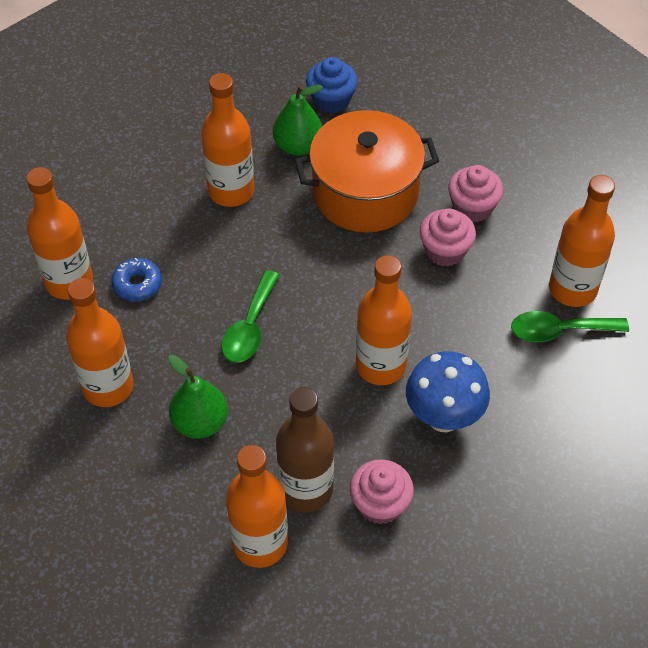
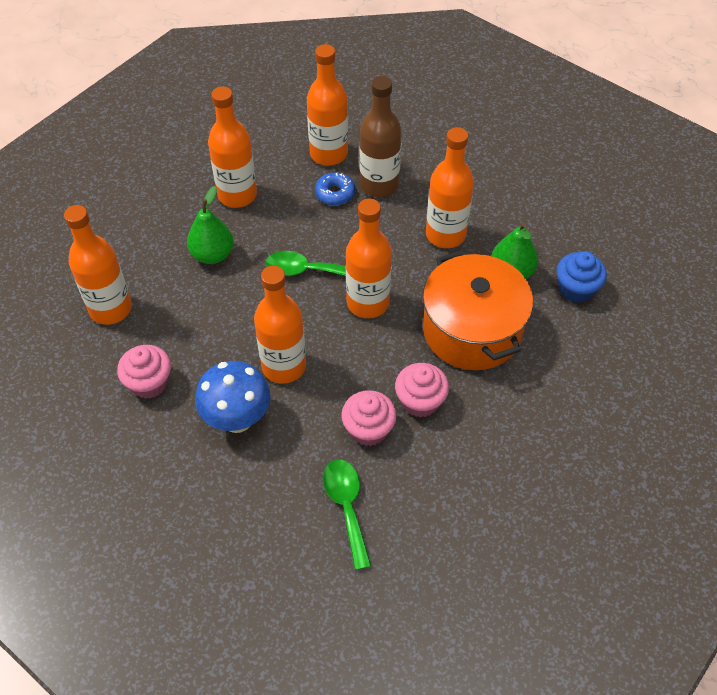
camera: 80 degrees right, 0 degrees up
brown bottle [276,387,334,512] -> brown bottle moved to [359,76,402,197]
pink cupcake [448,165,503,222] -> pink cupcake moved to [341,390,397,446]
orange bottle [549,175,615,307] -> orange bottle moved to [346,199,392,318]

